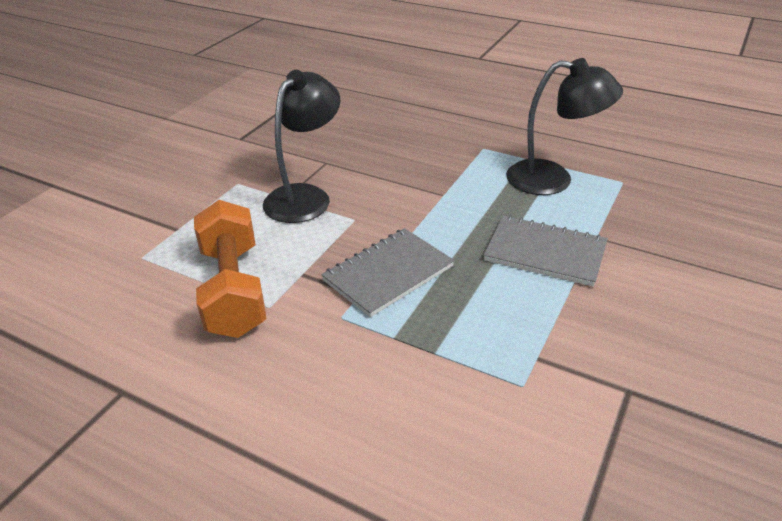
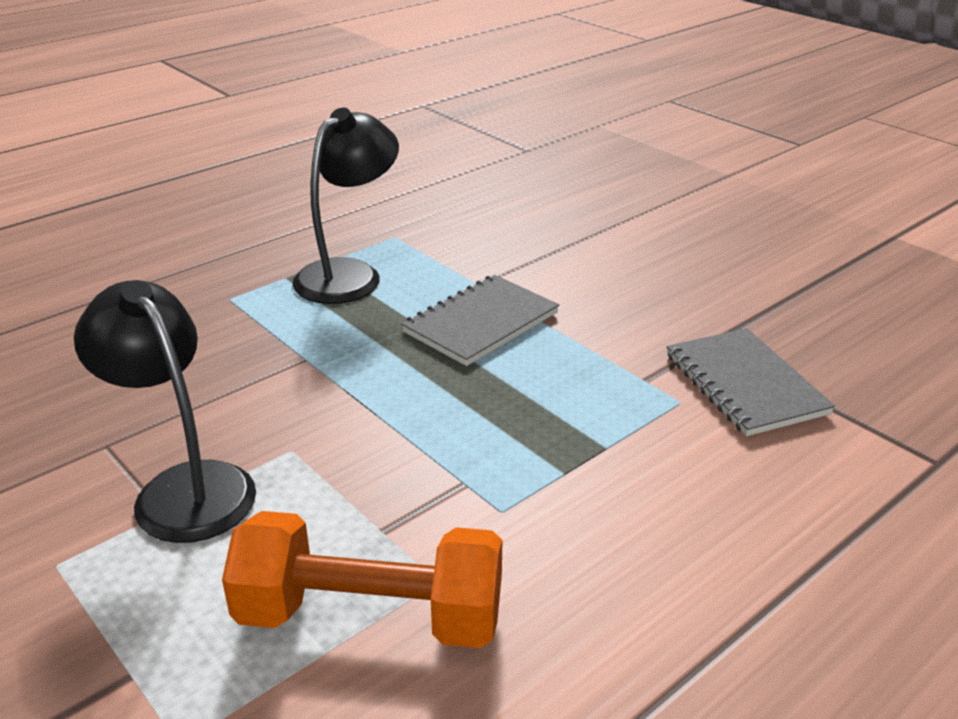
camera: 70 degrees left, 5 degrees down
grey notebook [321,228,454,317] -> grey notebook moved to [667,328,835,436]

